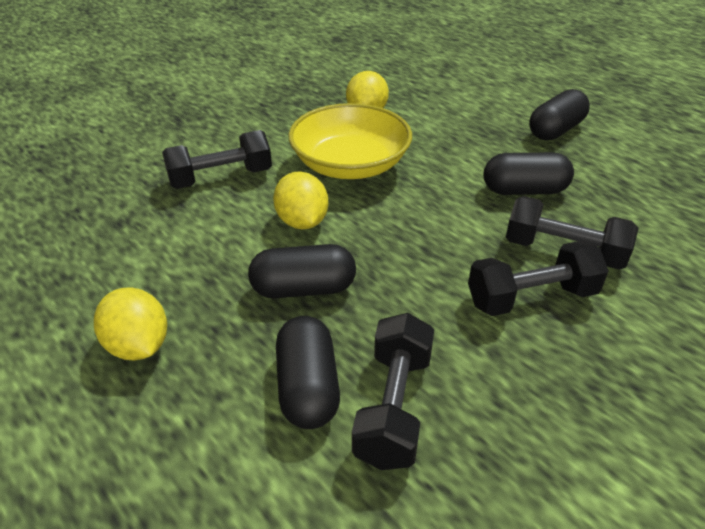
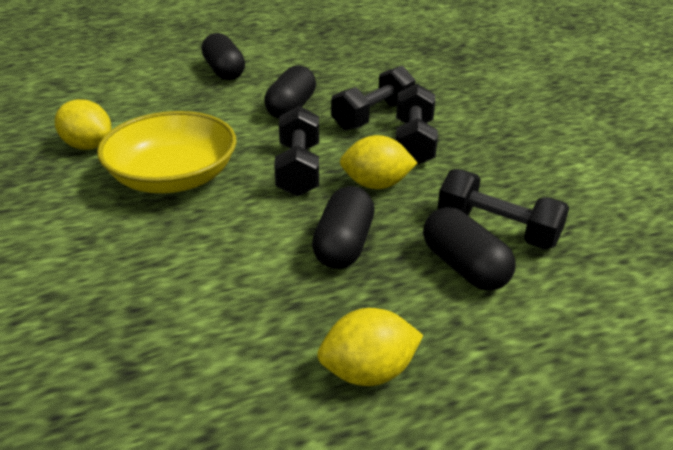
camera: 70 degrees left, 5 degrees down
black dumbbell [162,130,272,189] -> black dumbbell moved to [274,106,319,196]
yellow lemon [273,171,328,229] -> yellow lemon moved to [340,135,417,189]
black capsule [276,316,340,429] -> black capsule turned 45 degrees clockwise [423,207,516,291]

